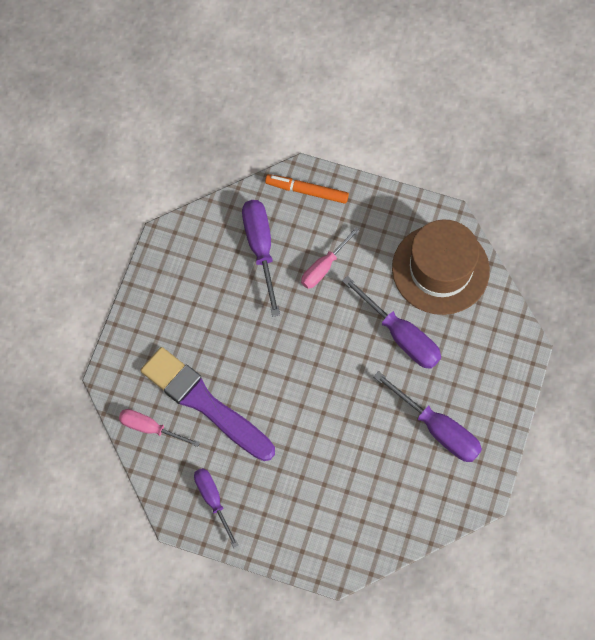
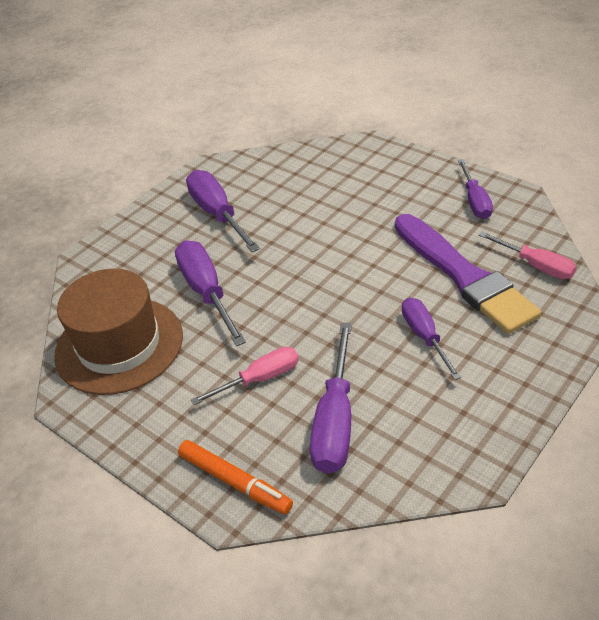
camera: 155 degrees left, 25 degrees down
none -> purple screwdriver [402,298,462,380]

